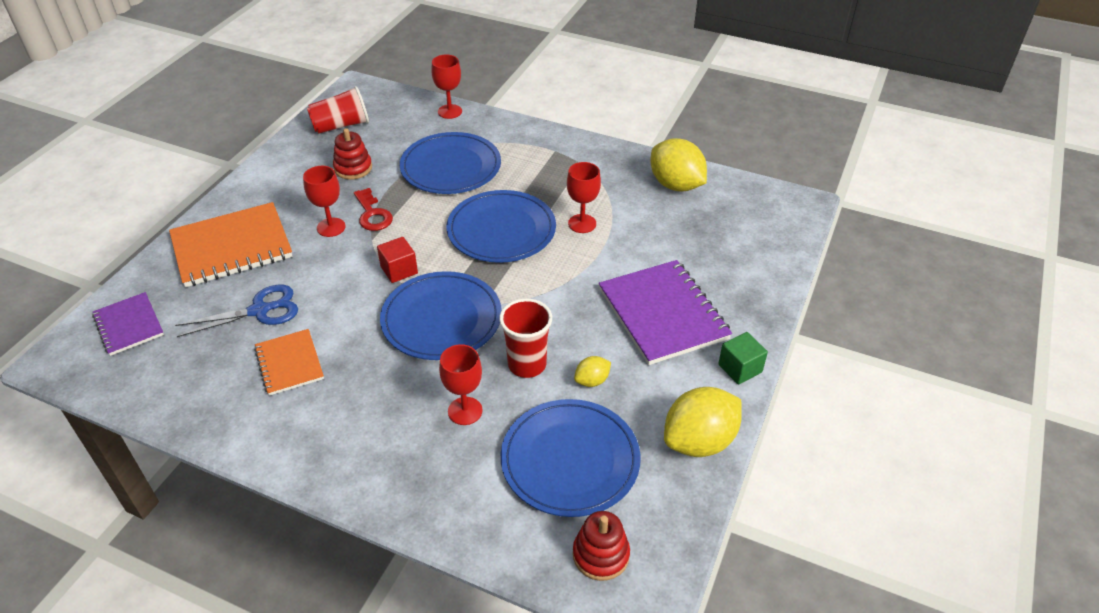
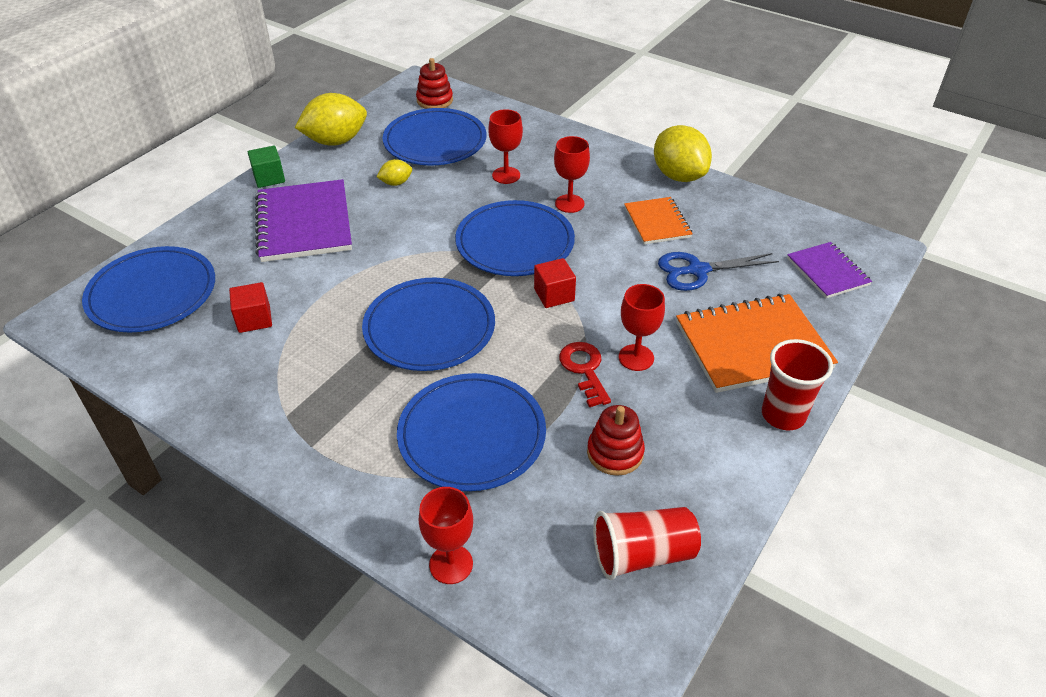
camera: 170 degrees left, 0 degrees up
red cup [499,299,552,378] -> red cup moved to [762,339,833,430]
red goblet [567,162,601,233] -> red goblet moved to [554,136,590,213]
yellow lemon [651,139,707,191] -> yellow lemon moved to [654,125,712,182]
none -> blue plate [82,246,215,333]
none -> red cube [229,282,272,333]

